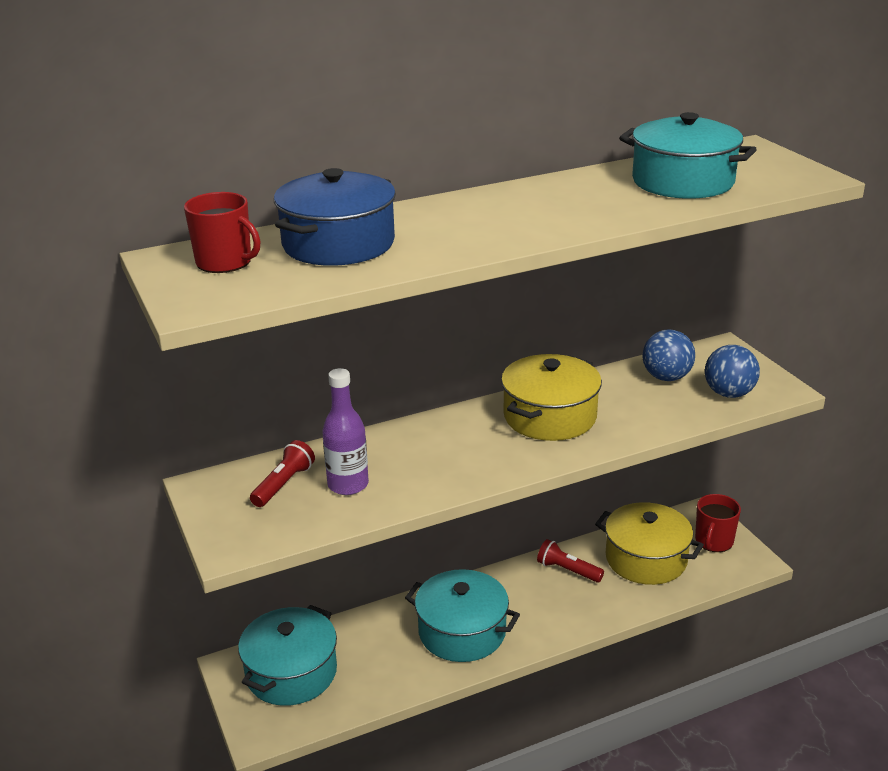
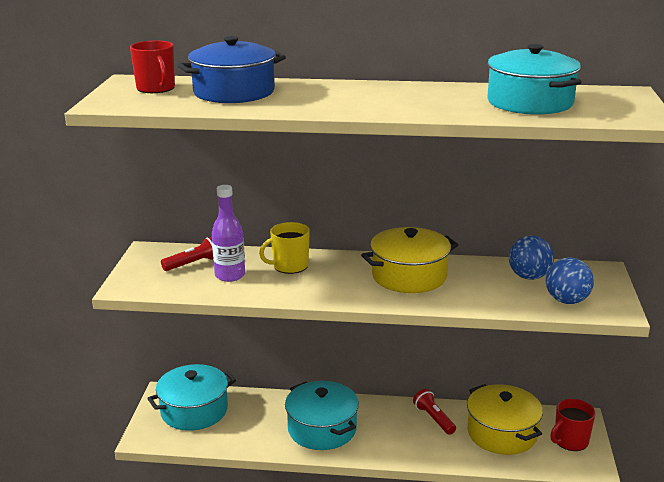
camera: 30 degrees right, 5 degrees down
none -> yellow mug [259,222,310,274]

